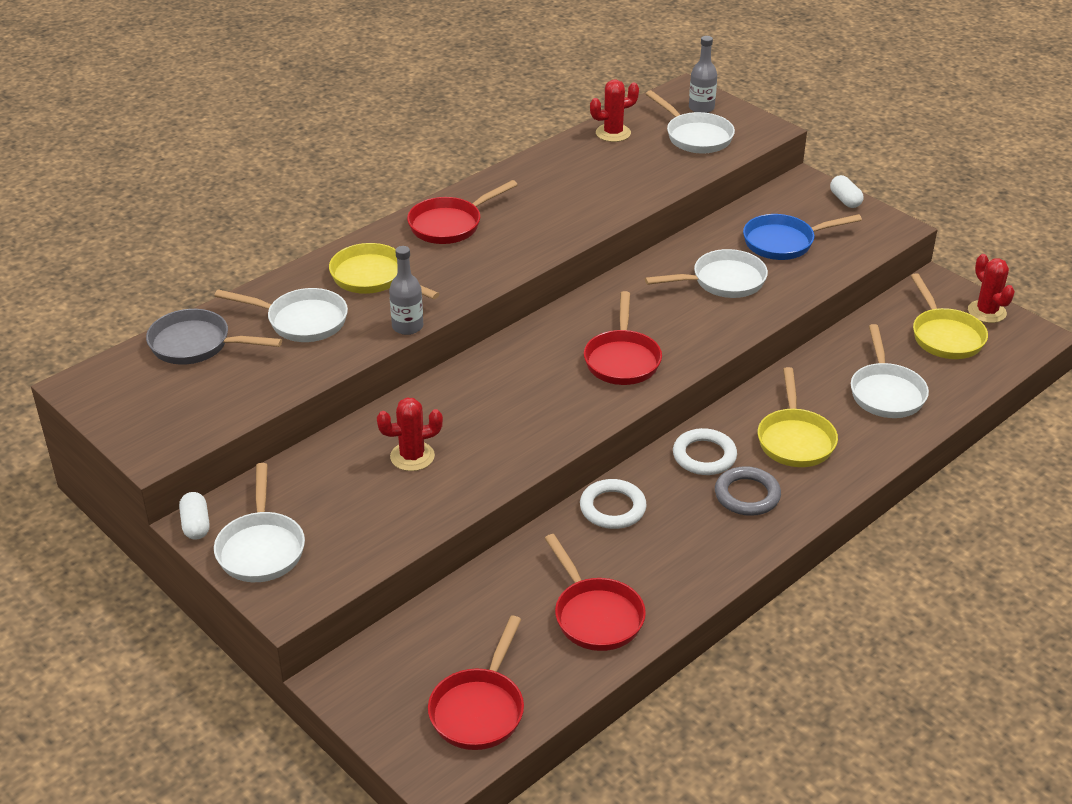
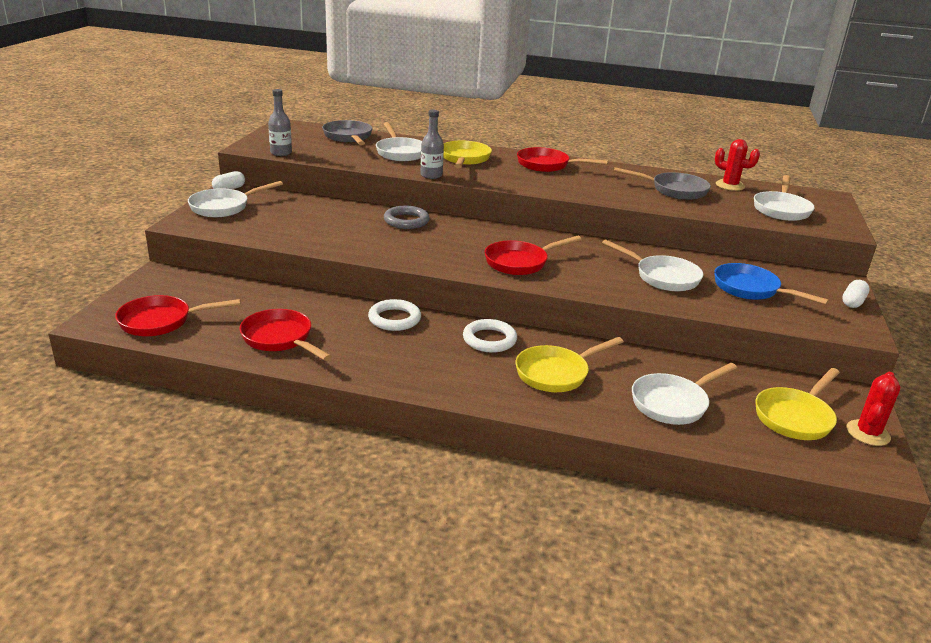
camera: 55 degrees right, 10 degrees down
red cactus [377,397,443,471] -> none
red pan [545,534,646,651] -> red pan turned 105 degrees clockwise [240,309,332,361]
grey bottle [689,36,717,113] -> grey bottle moved to [268,89,292,156]
grey ring [715,466,781,516] -> grey ring moved to [384,206,430,229]
none -> grey pan [614,167,711,200]

